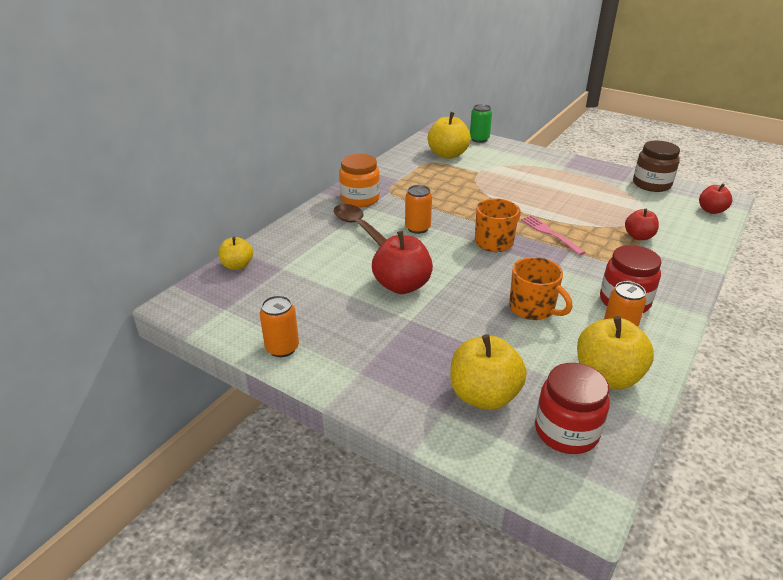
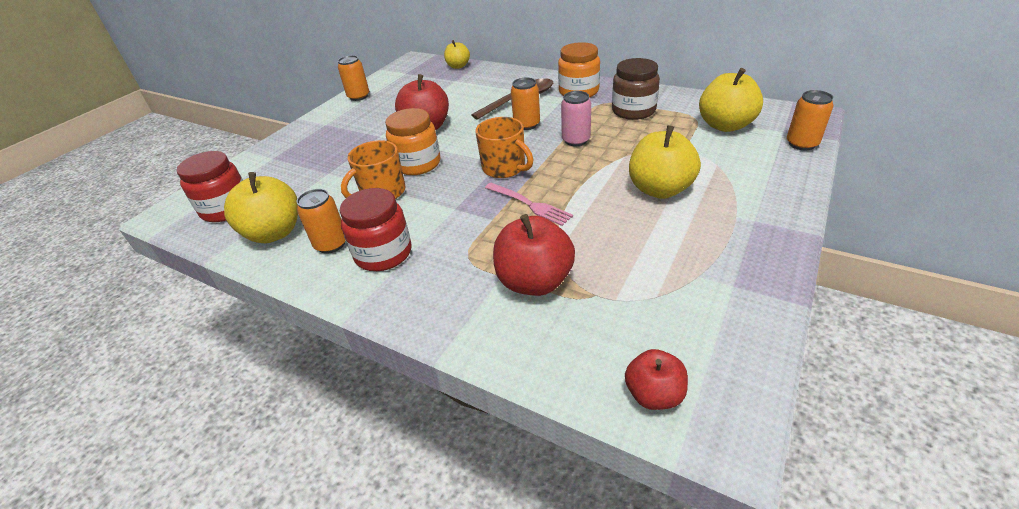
camera: 90 degrees right, 5 degrees up
yellow apple [451,334,527,410] -> yellow apple moved to [629,125,701,199]
green can [470,104,492,143] -> orange can [787,90,833,150]
pink fork [521,215,586,255] -> pink fork turned 75 degrees clockwise [485,183,573,226]
red apple [625,209,659,240] -> red apple [493,214,575,296], size x1.67
brown jar [633,140,680,192] -> brown jar moved to [612,58,660,120]
none -> orange jar [385,108,440,175]
none -> pink can [561,91,591,146]

